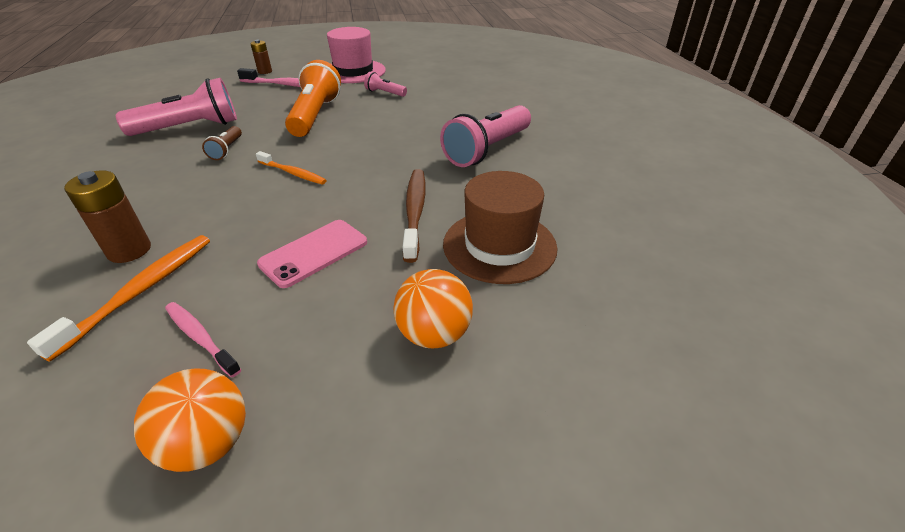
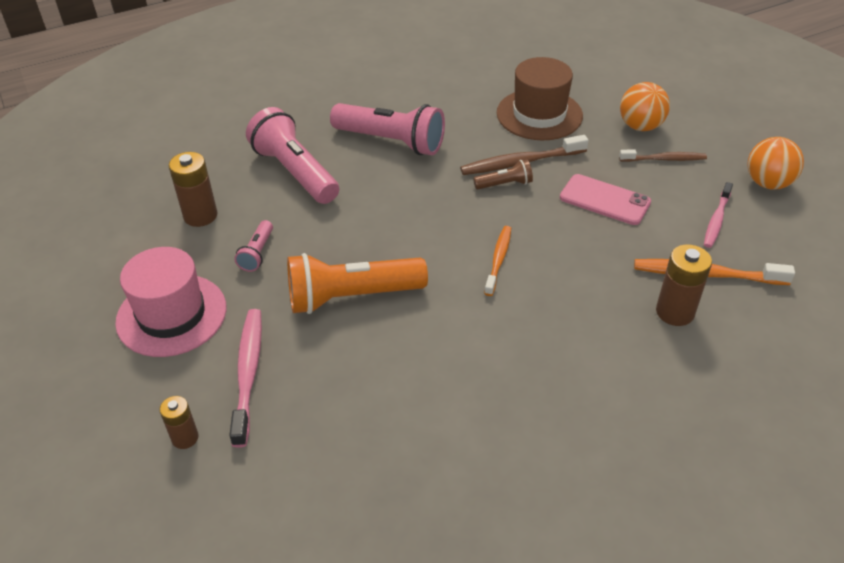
camera: 105 degrees left, 5 degrees up
pink flashlight [116,78,237,136] -> pink flashlight moved to [246,107,339,204]
brown flashlight [202,126,242,160] -> brown flashlight moved to [473,159,533,189]
none -> brown battery [169,152,218,227]
none -> brown toothbrush [619,149,707,162]

